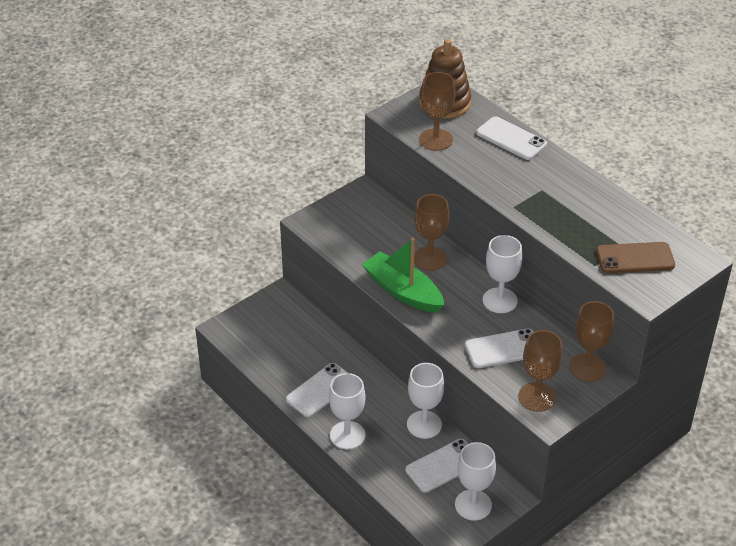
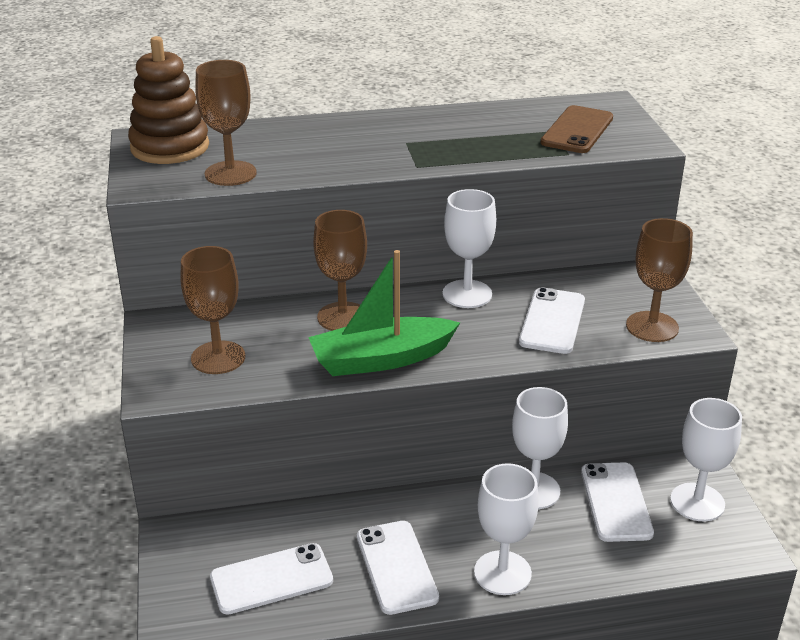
camera: 60 degrees left, 10 degrees down
white phone [476,116,547,160] -> white phone moved to [210,543,333,615]
brown goblet [569,301,614,382] -> brown goblet moved to [180,246,245,374]

